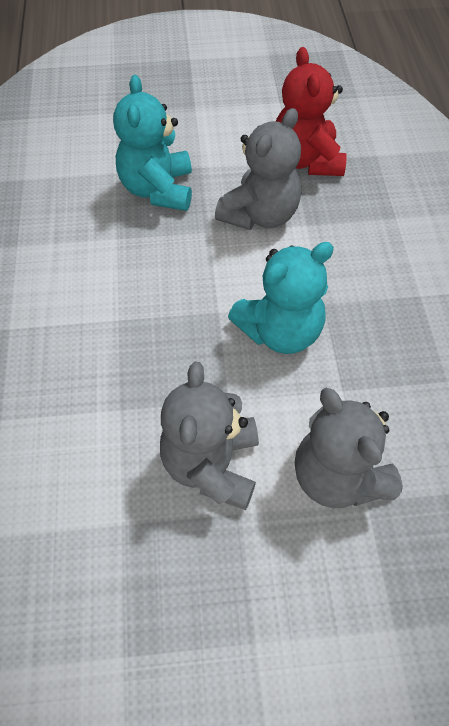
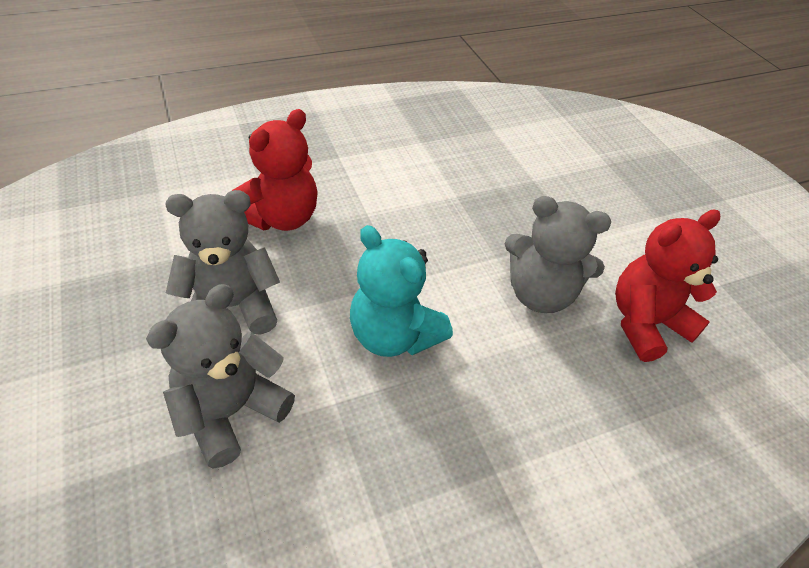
camera: 70 degrees right, 10 degrees down
turquoise teddy bear [113,75,192,211] -> none
none -> red teddy bear [232,109,318,231]

